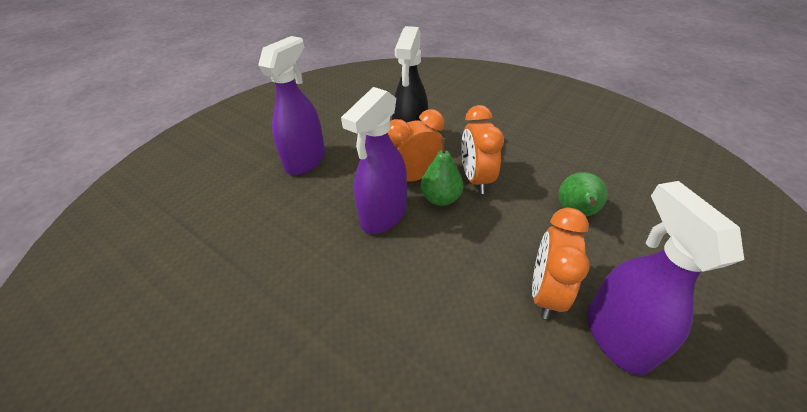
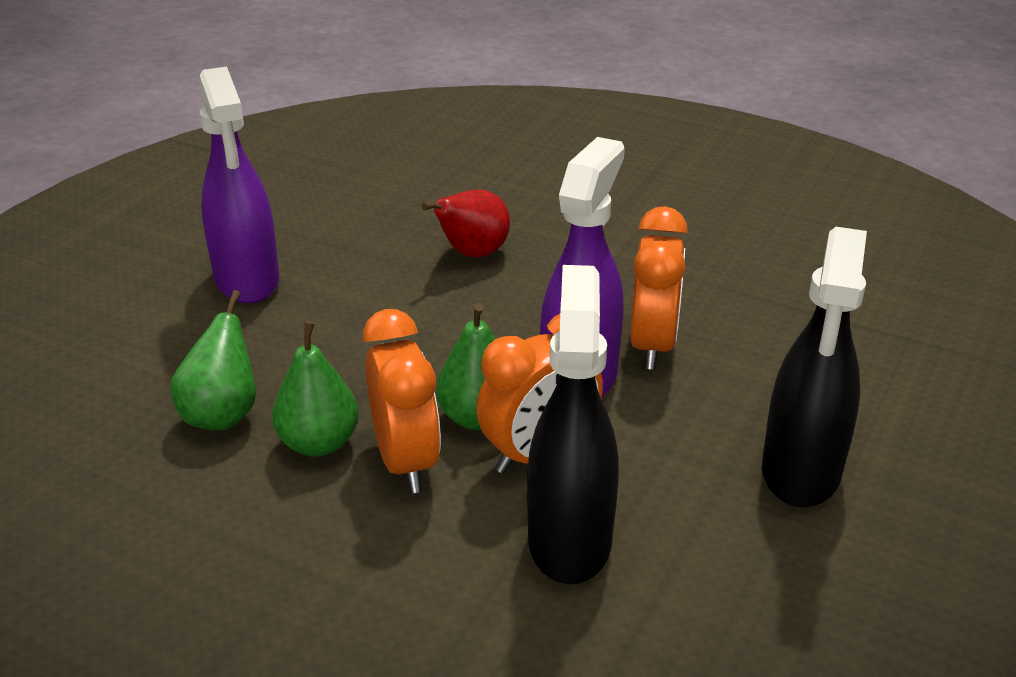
camera: 170 degrees right, 10 degrees down
purple spray bottle [258,36,325,175] -> black spray bottle [762,227,867,508]
orange clock [532,208,589,319] -> orange clock moved to [630,206,688,370]
none -> green pear [272,321,359,456]
none -> red pear [422,190,510,258]

